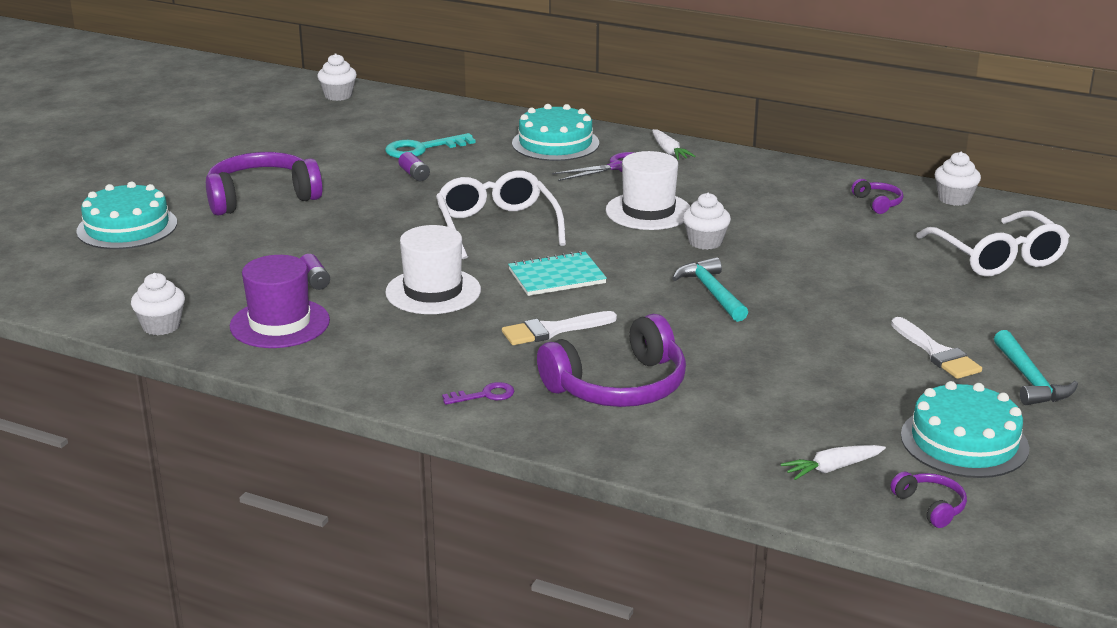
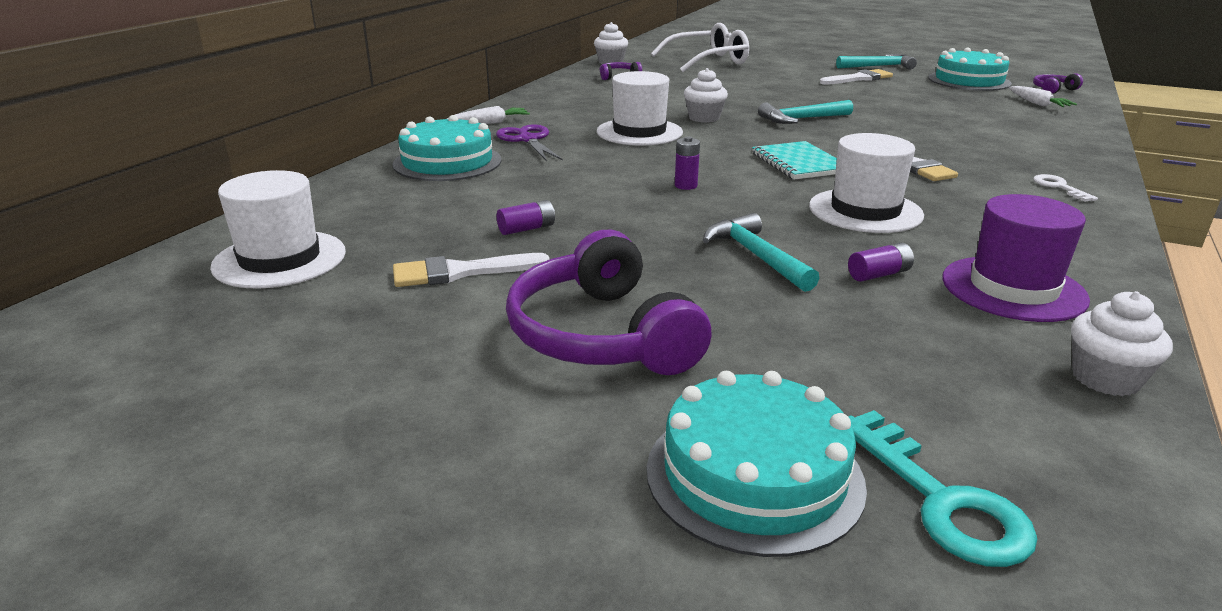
camera: 90 degrees left, 0 degrees up
white cupcake [317,54,357,101] -> none
turquoise key [385,133,476,158] -> turquoise key moved to [848,410,1037,567]
white glasses [436,171,566,259] -> purple battery [675,137,700,190]
purple key [442,382,514,405] -> white key [1033,174,1098,202]
purple headphones [537,314,686,407] -> none
none -> white hat [210,170,346,289]
none -> white brush [393,253,550,287]
none -> turquoise hammer [703,213,819,292]

